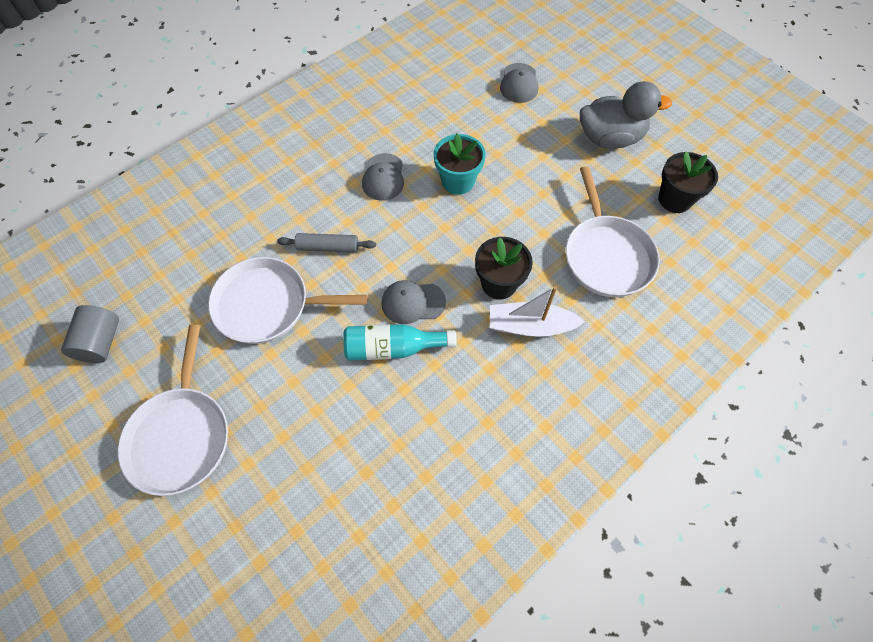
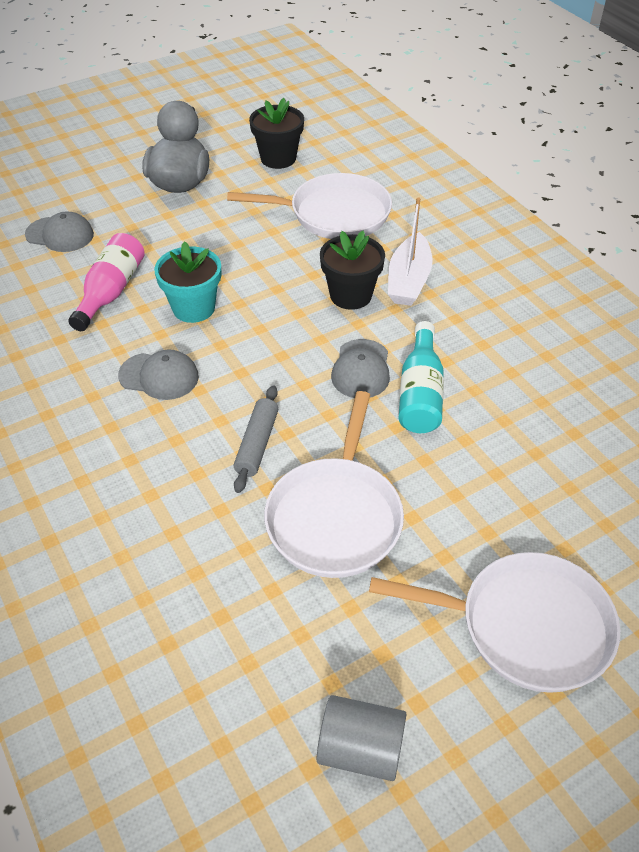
camera: 80 degrees left, 15 degrees down
none -> pink bottle [68,233,145,331]

